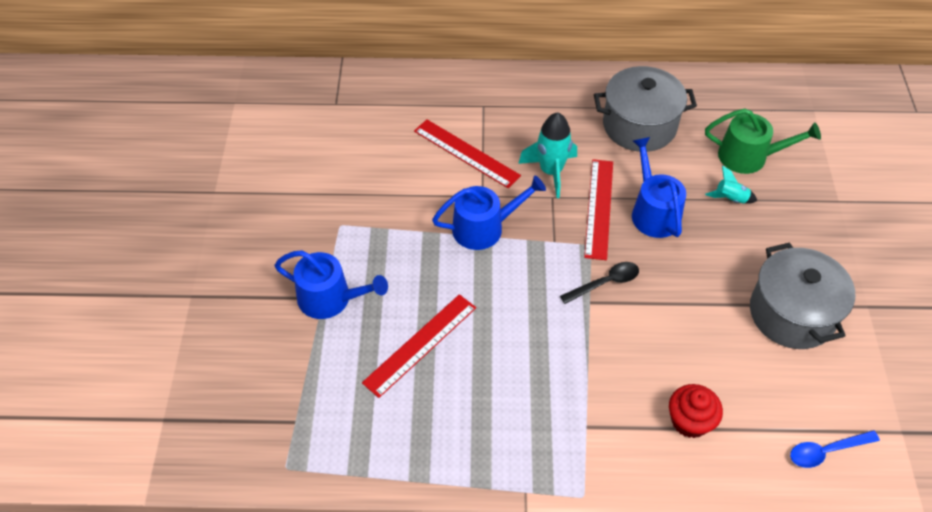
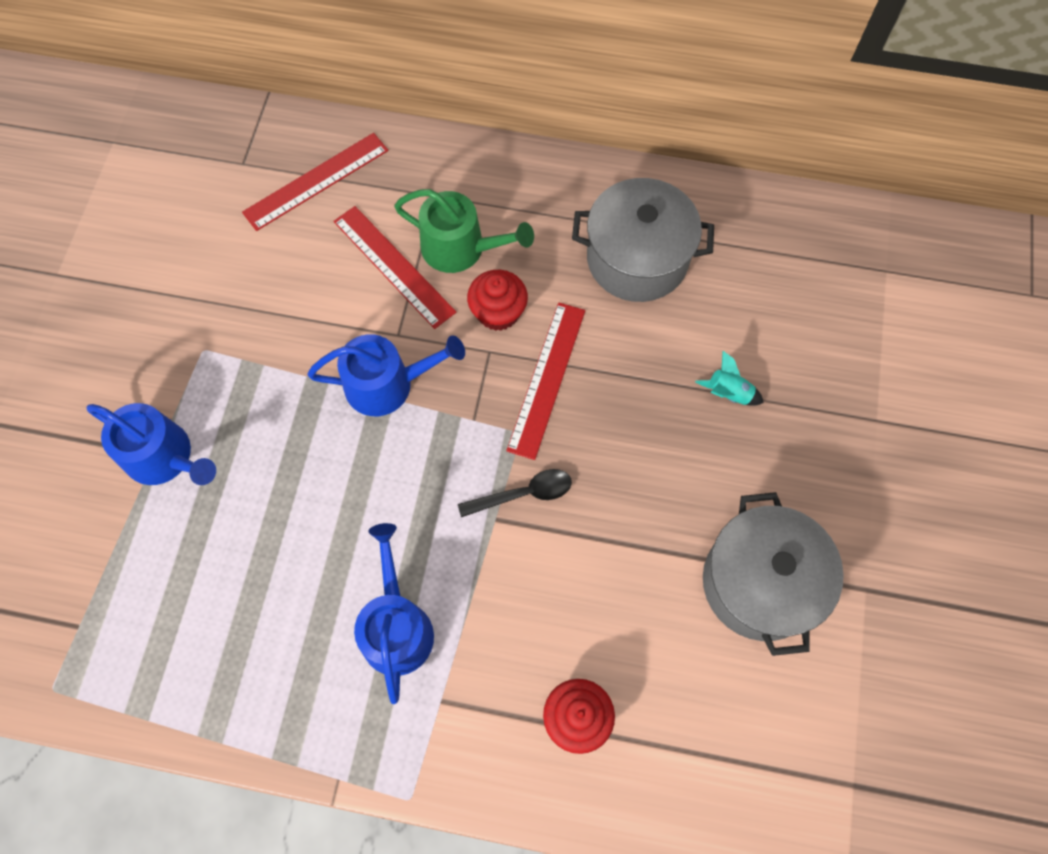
camera: 10 degrees right, 15 degrees up
red ruler [362,294,476,398] -> red ruler moved to [242,133,388,231]
turquoise rocket [518,112,577,198] -> red cupcake [467,270,528,331]
blue watering can [632,137,686,238] -> blue watering can moved to [354,523,434,704]
green watering can [705,108,821,174] -> green watering can moved to [394,189,534,273]
blue spoon [790,430,880,468] -> none

